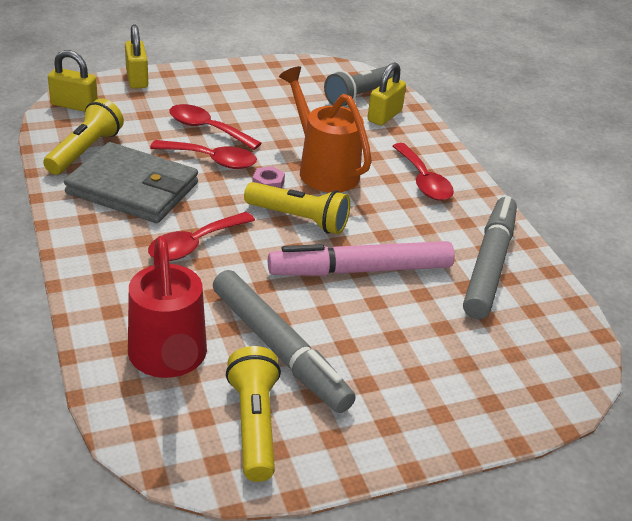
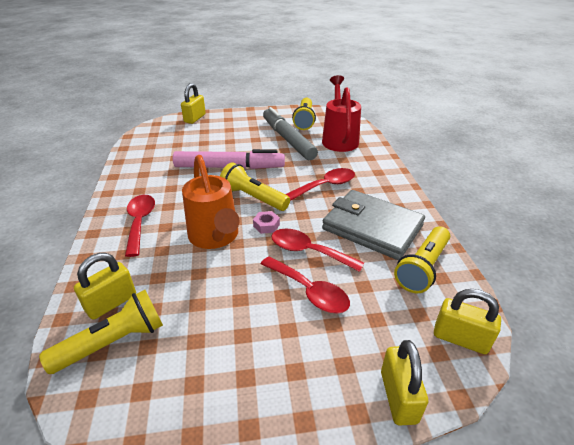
camera: 165 degrees left, 0 degrees up
grey flashlight [324,66,394,107] -> yellow flashlight [39,290,163,374]
grey marker [463,196,517,319] -> none
none -> yellow padlock [181,83,206,124]

